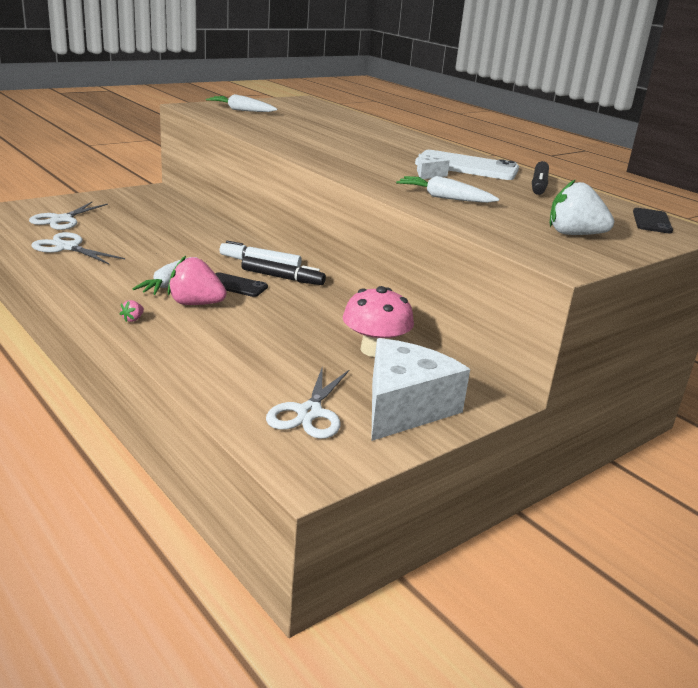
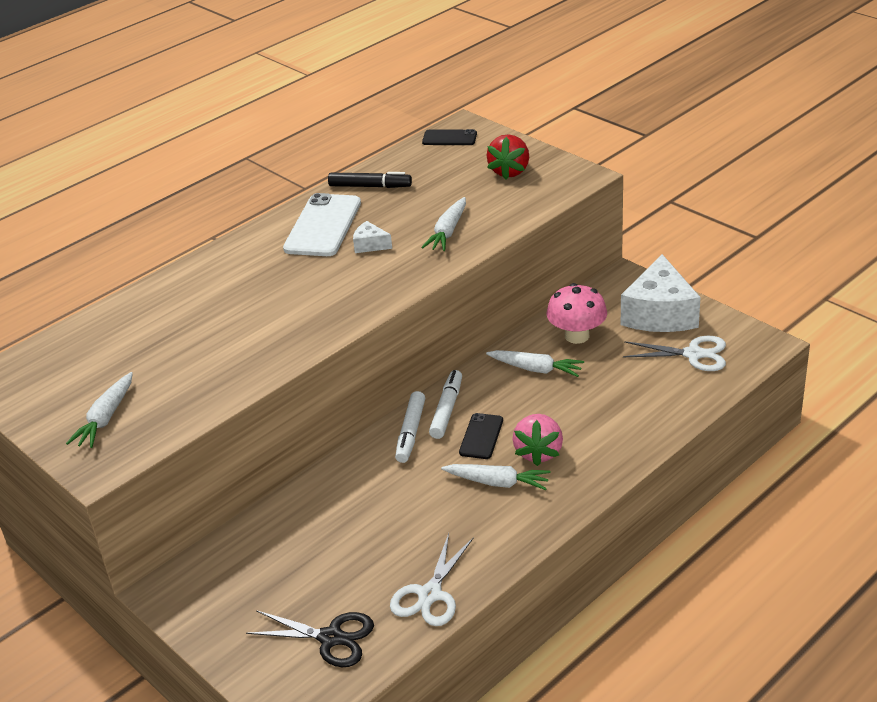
camera: 90 degrees left, 10 degrees up
white scissors [29,201,108,230] -> black scissors [246,610,374,667]
pink strawberry [120,300,144,322] -> none
black marker [241,256,326,285] -> white marker [429,370,462,439]
white cheese [371,338,470,441] -> white cheese turned 105 degrees counterclockwise [621,254,700,332]
white strawberry [550,179,614,235] -> red strawberry [487,134,529,180]
none -> white carrot [486,350,584,377]

